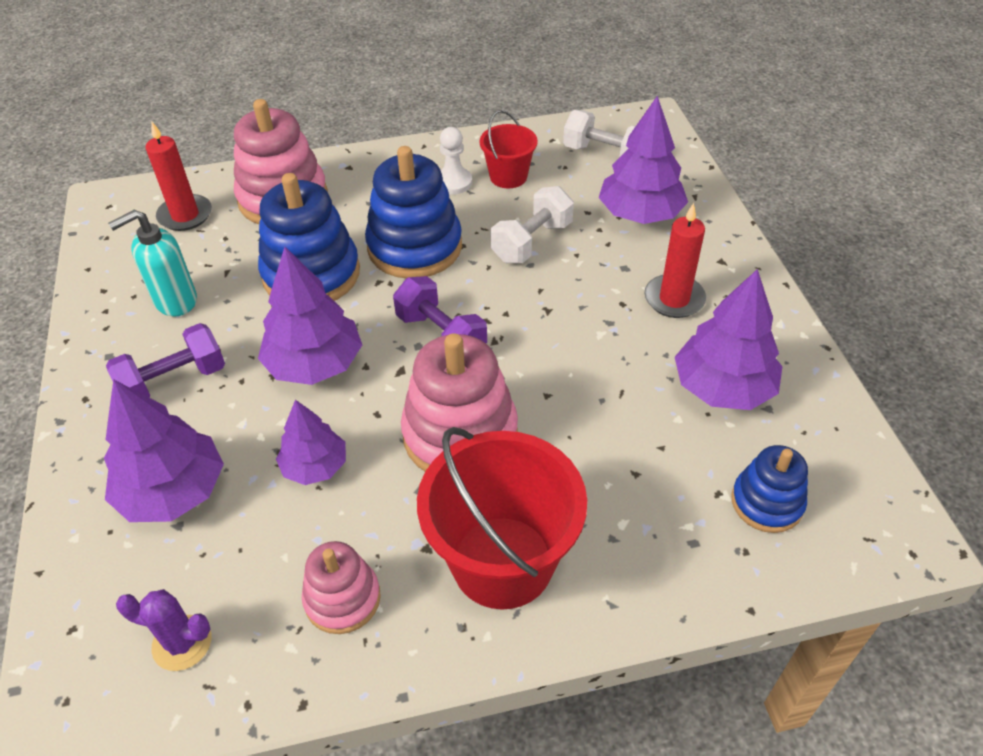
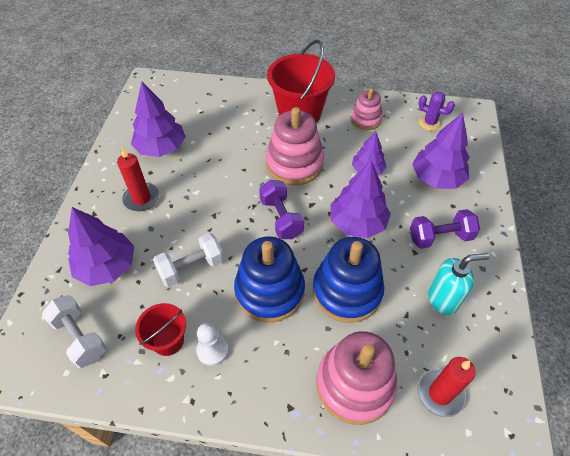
camera: 160 degrees left, 5 degrees up
blue stacking toy [731,445,808,533] -> none

